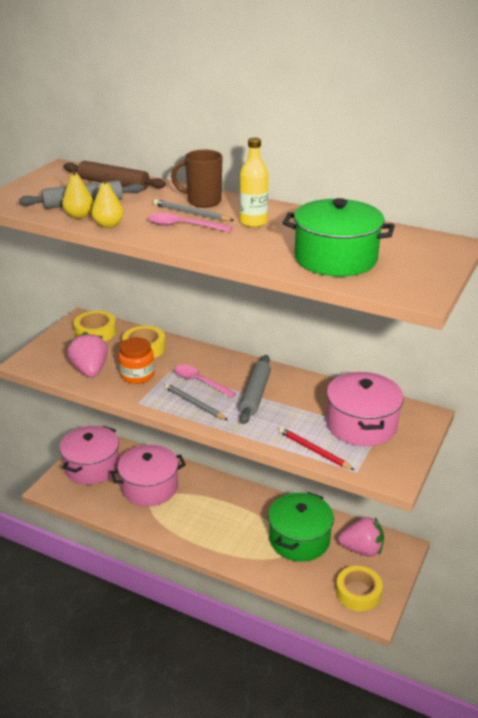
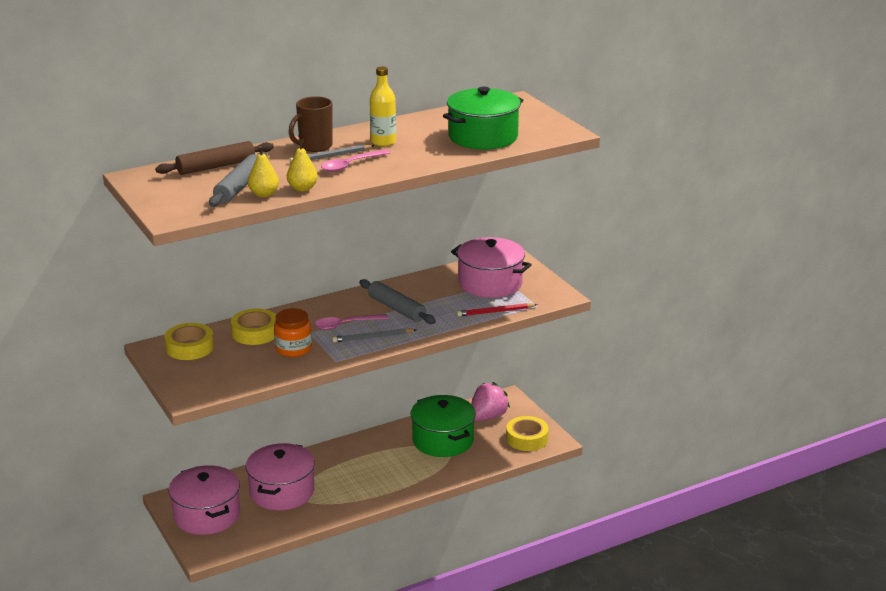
camera: 55 degrees left, 5 degrees down
pink strawberry [67,332,108,378] -> none

